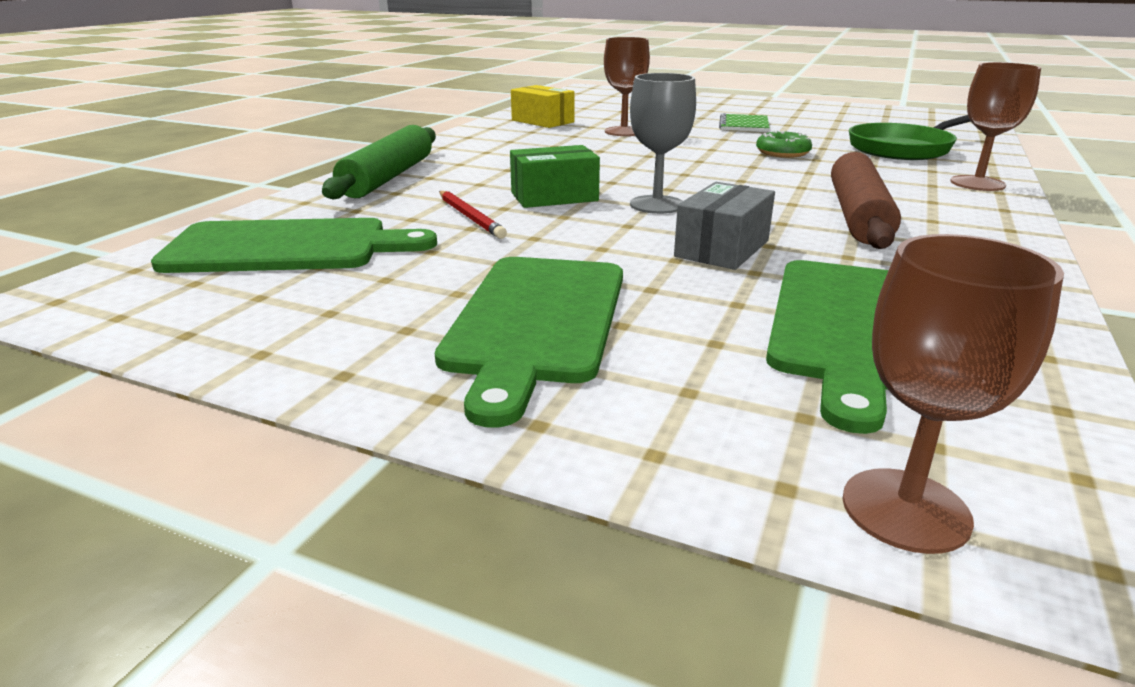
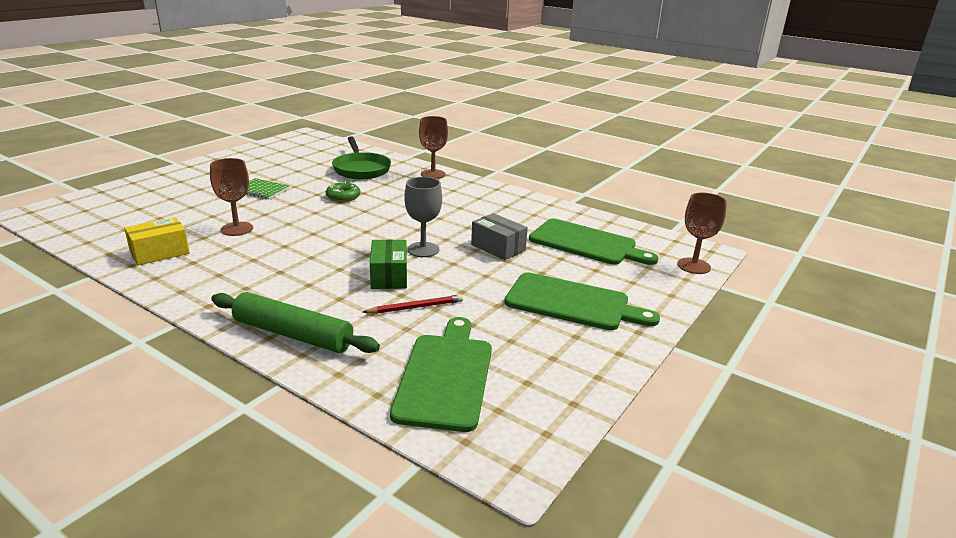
camera: 80 degrees left, 0 degrees up
brown rolling pin [831,152,901,249] -> none

